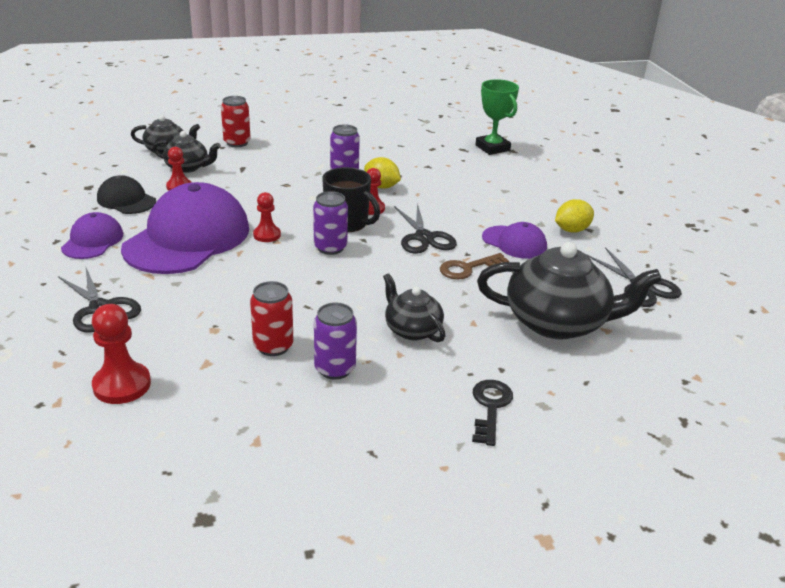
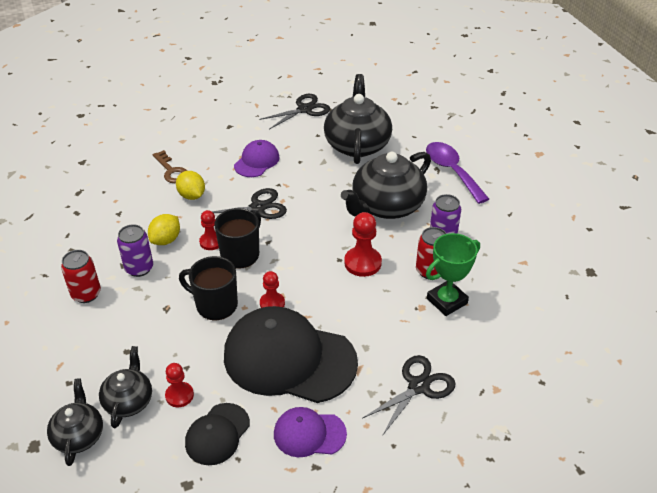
camera: 95 degrees left, 10 degrees up
red pawn [92,304,151,404] -> red pawn moved to [344,212,382,277]
purple cap [121,182,249,274] -> black cap [224,306,358,403]
red can [221,96,251,147] -> red can moved to [61,250,101,303]
purple can [313,191,348,255] -> none
black teapot [383,273,445,342] -> black teapot [341,152,431,219], size x1.81
brown key [440,253,509,280] -> brown key moved to [153,150,187,183]
black key [472,380,513,446] -> purple spoon [426,142,489,204]
green trophy [475,79,519,155] -> green trophy moved to [426,233,480,316]
yellow lemon [555,199,594,233] -> yellow lemon moved to [176,171,205,200]
none -> black mug [179,256,238,320]

